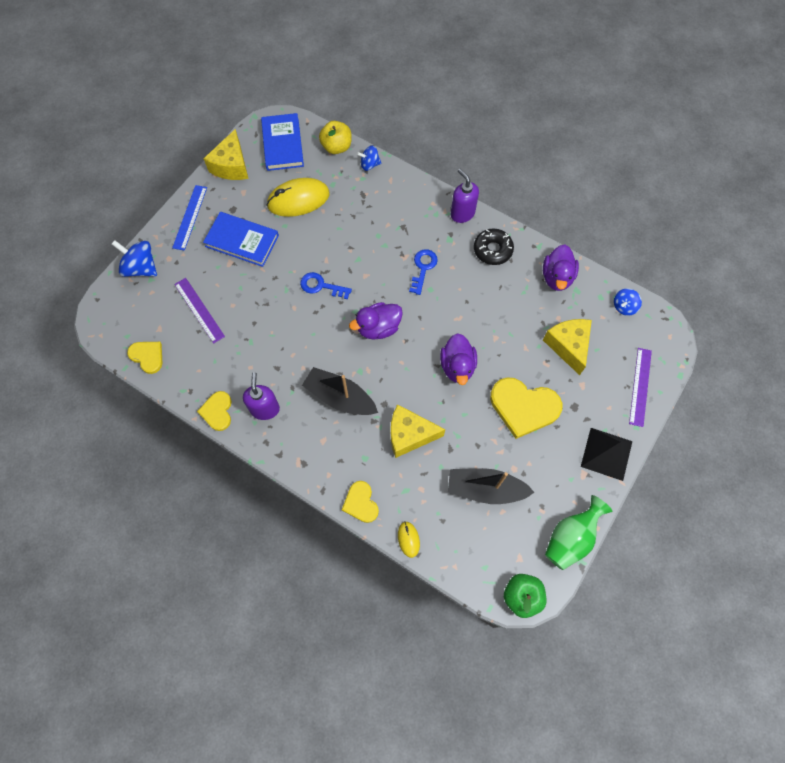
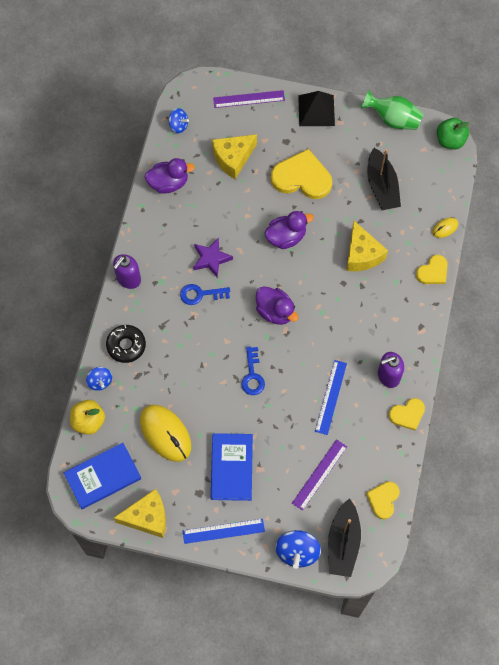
camera: 110 degrees left, 0 degrees up
black boat [302,367,378,415] -> black boat moved to [328,498,361,577]
black donut [474,228,514,265] -> black donut moved to [106,325,146,363]
yellow heart [490,377,563,439] -> yellow heart turned 75 degrees counterclockwise [271,149,332,199]
none -> purple star [193,237,233,278]
none -> blue ruler [315,360,347,435]

